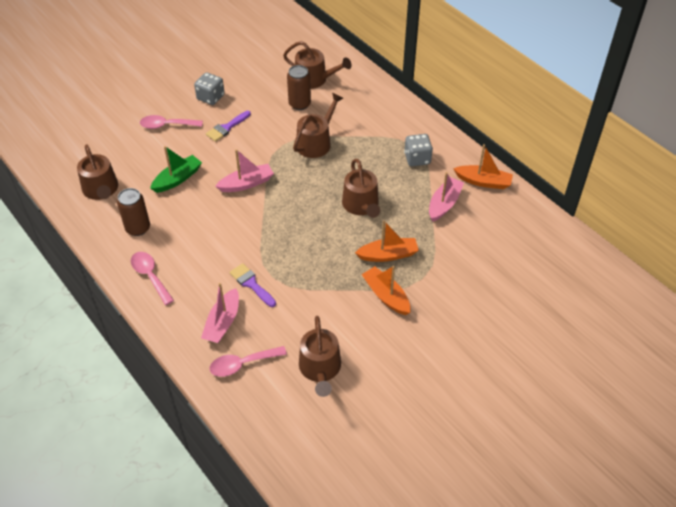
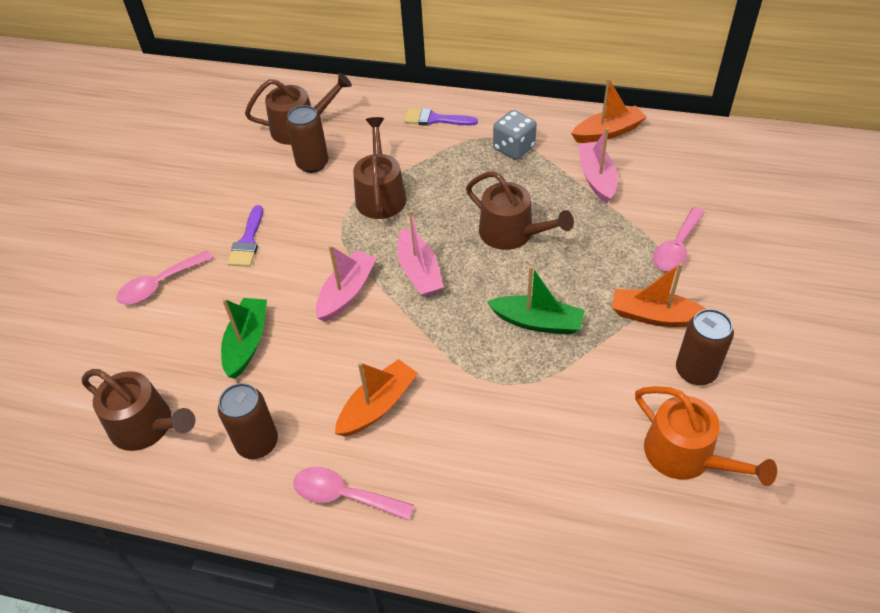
camera: 35 degrees left, 0 degrees up
grey dice [194,72,225,105] -> none
pink boat [201,283,239,343] -> pink boat moved to [397,210,444,297]
pink spoon [209,346,287,377] -> pink spoon moved to [653,207,705,271]
purple brush [230,263,276,307] -> purple brush moved to [404,108,478,126]
brown watering can [299,316,341,397] -> orange watering can [635,386,777,486]
orange boat [355,220,419,262] -> orange boat moved to [335,359,418,436]
none -> green boat [487,266,585,335]
none -> brown can [676,309,734,385]

